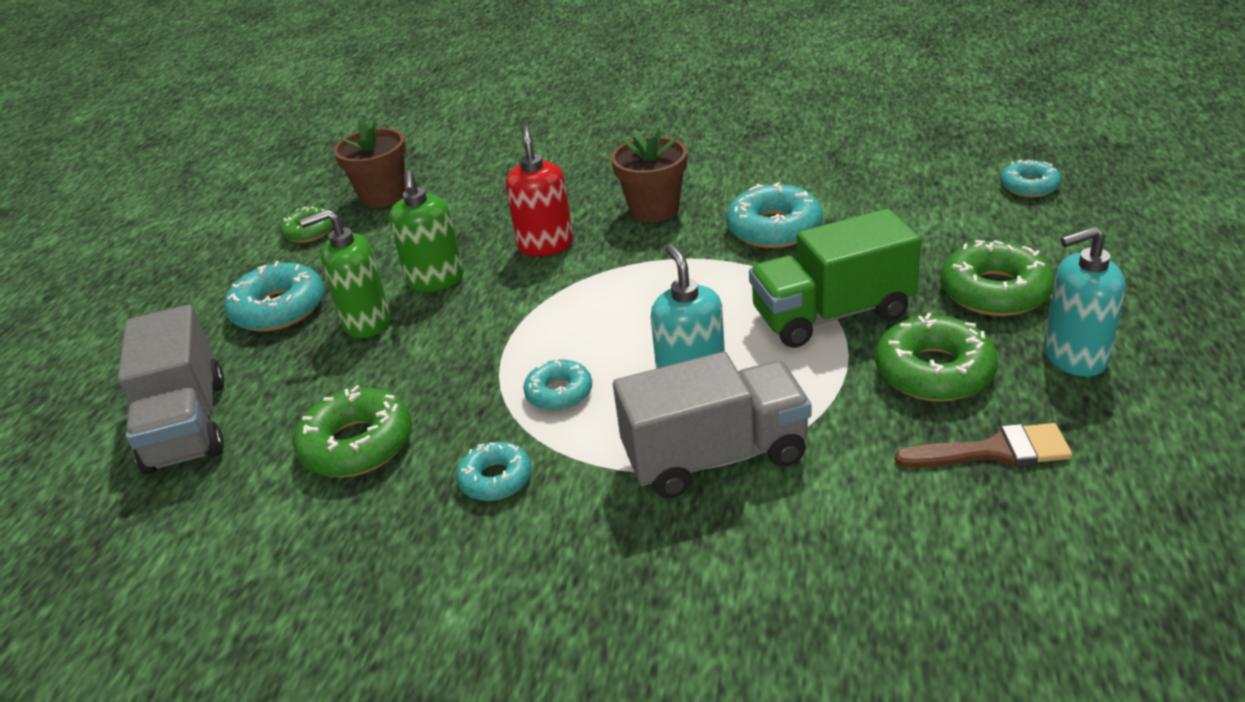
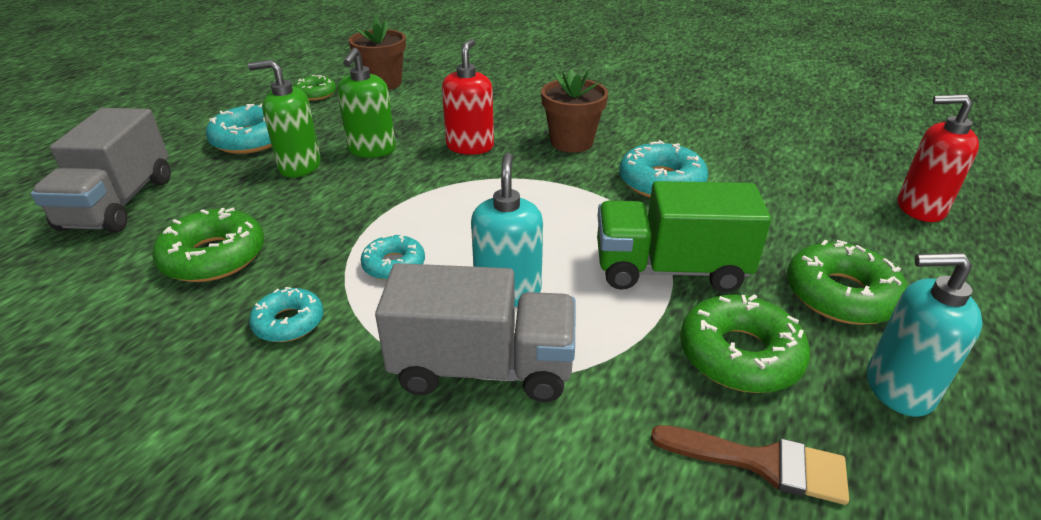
camera: 15 degrees right, 0 degrees up
turquoise donut [1000,159,1061,197] -> red soap dispenser [898,94,979,222]

